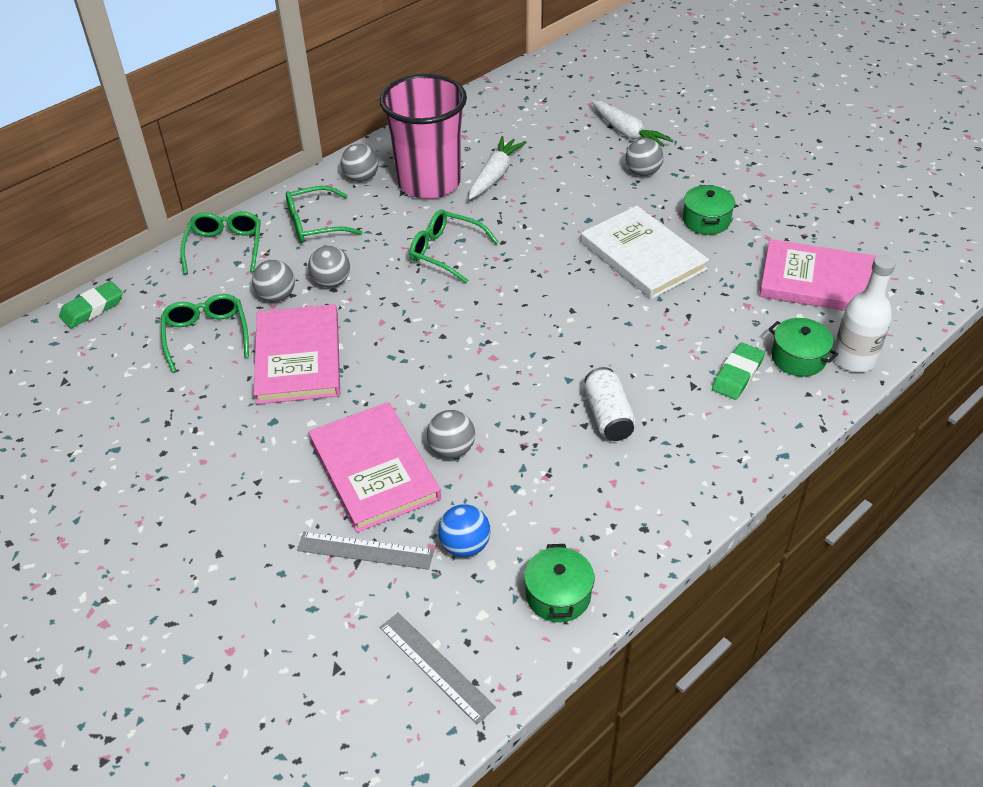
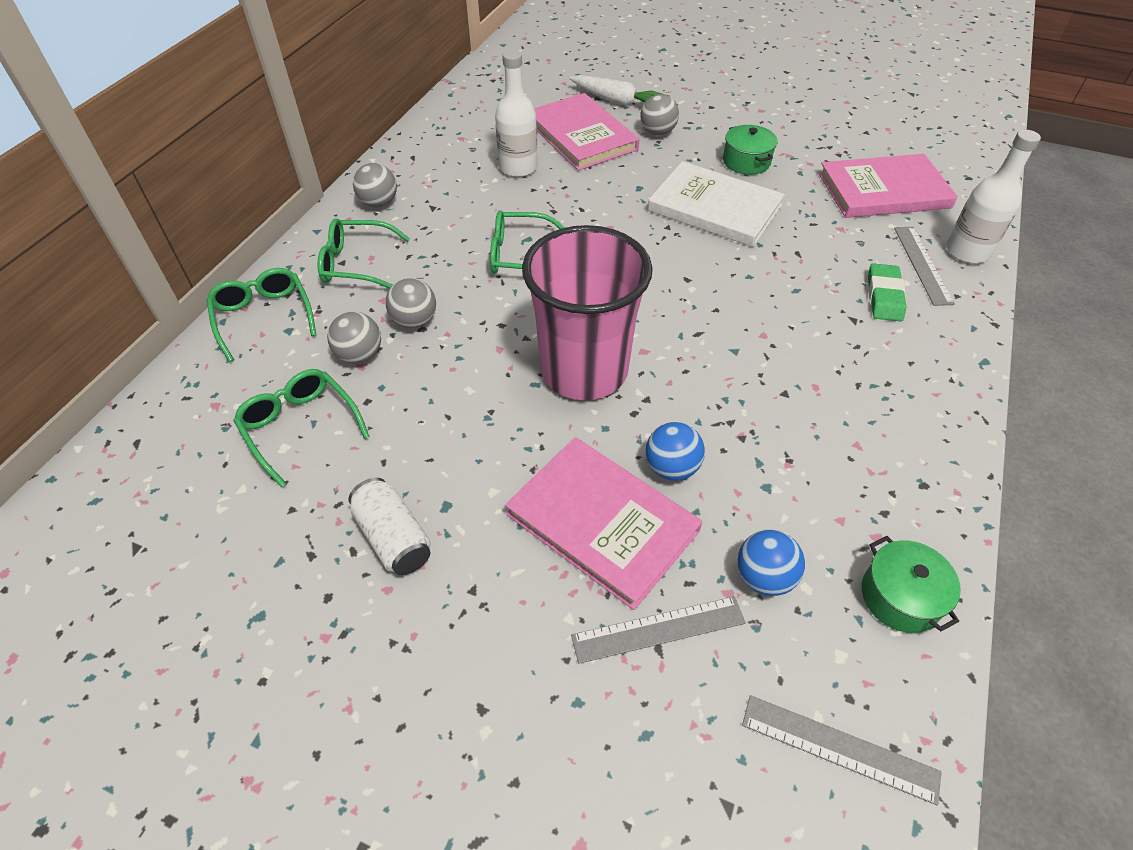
camera: 25 degrees left, 5 degrees up
green eraser [59,281,123,329] -> none
pink book [253,304,340,404] -> pink book moved to [534,93,639,171]
green glasses [286,186,363,243] -> green glasses turned 45 degrees clockwise [318,218,410,289]
pink cup [380,74,467,199] -> pink cup moved to [522,225,653,400]
grey ball [427,410,475,459] -> blue ball [646,422,705,481]
white carrot [469,136,527,199] -> white bottle [495,50,538,177]
white can [584,367,636,441] -> white can moved to [348,477,431,575]
green pot [769,318,838,377] -> grey ruler [894,227,955,306]

